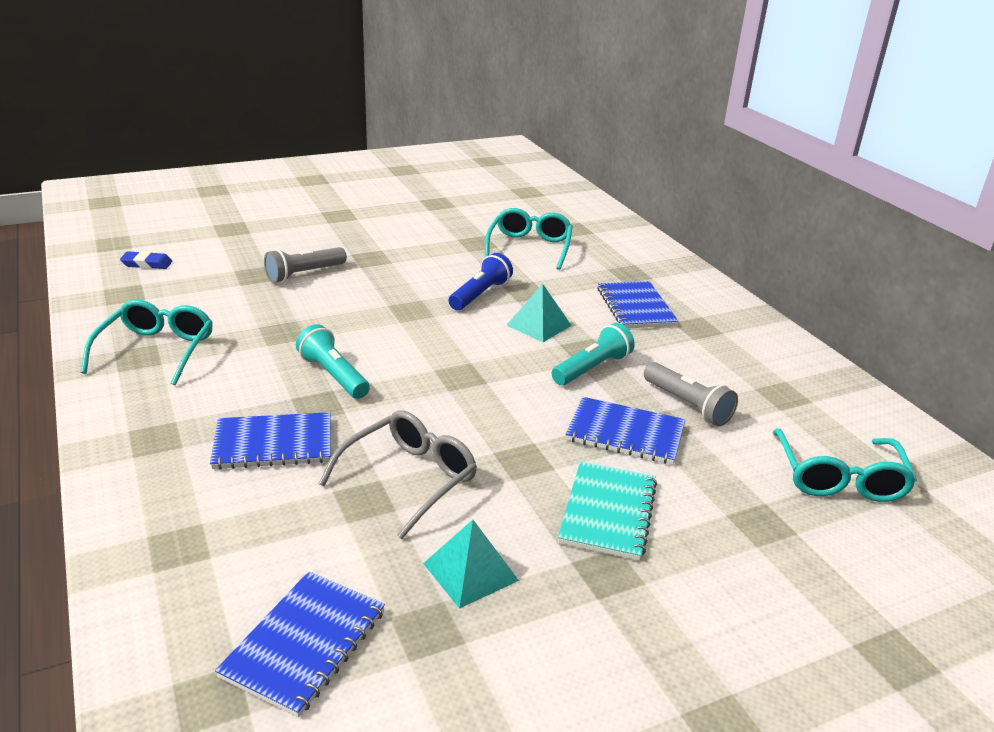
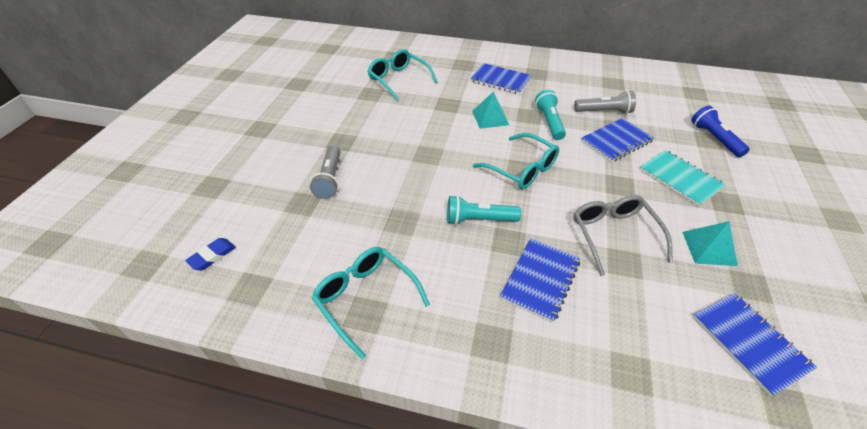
camera: 50 degrees left, 15 degrees up
blue flashlight [449,253,513,310] -> blue flashlight moved to [691,105,750,157]
turquoise glasses [772,429,917,502] -> turquoise glasses moved to [473,133,559,190]

